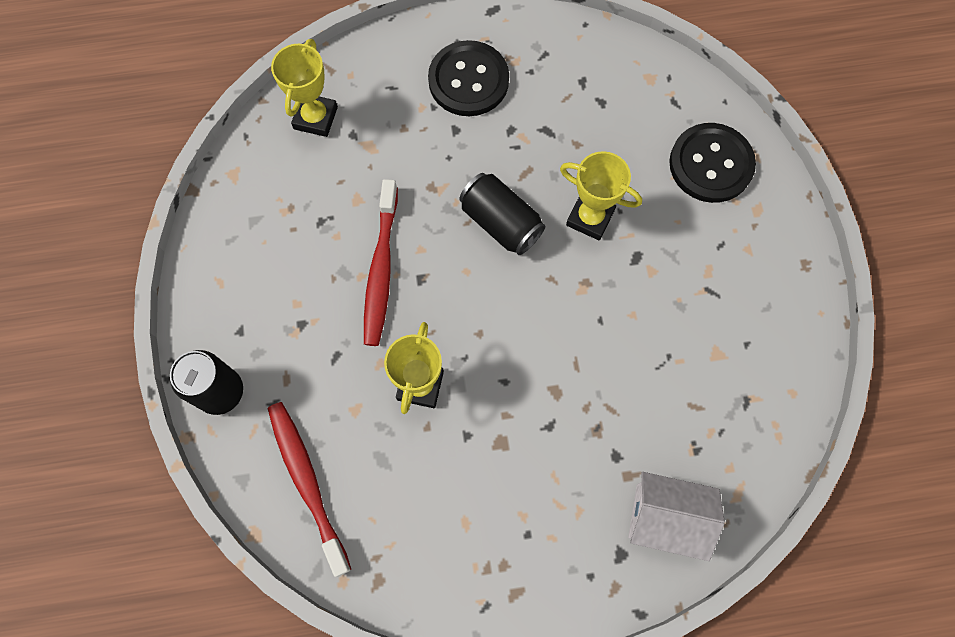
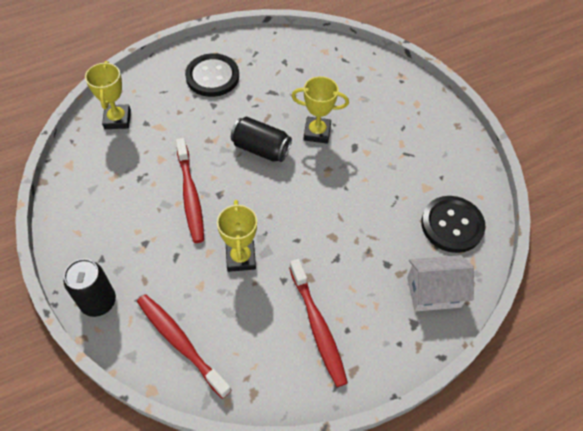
camera: 20 degrees left, 15 degrees down
black button [669,123,756,203] -> black button moved to [421,196,485,253]
none -> red toothbrush [289,259,348,387]

